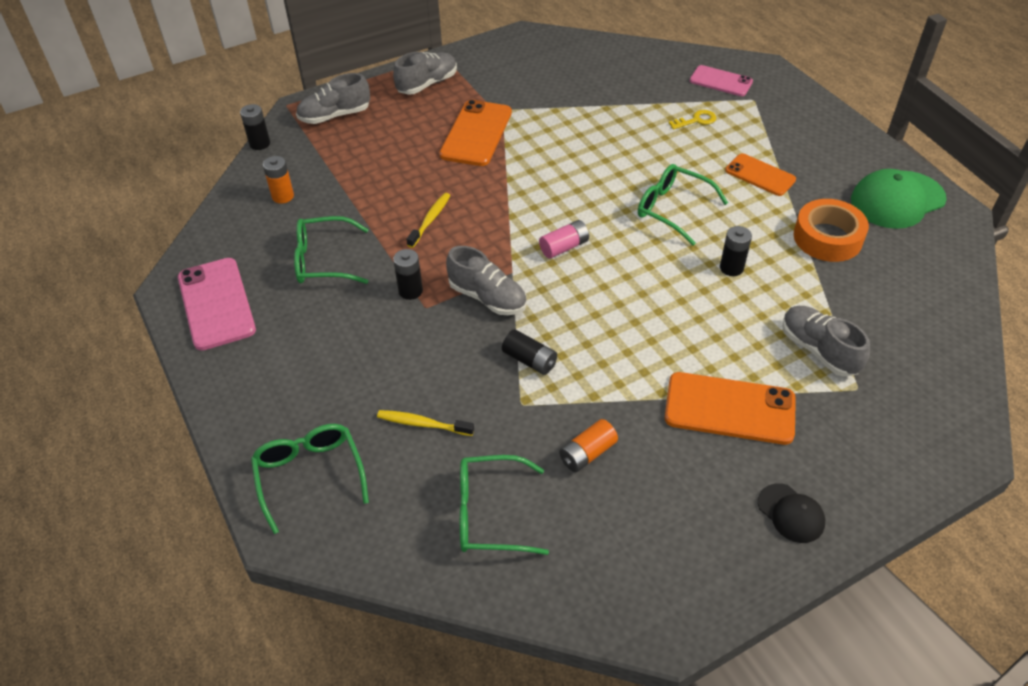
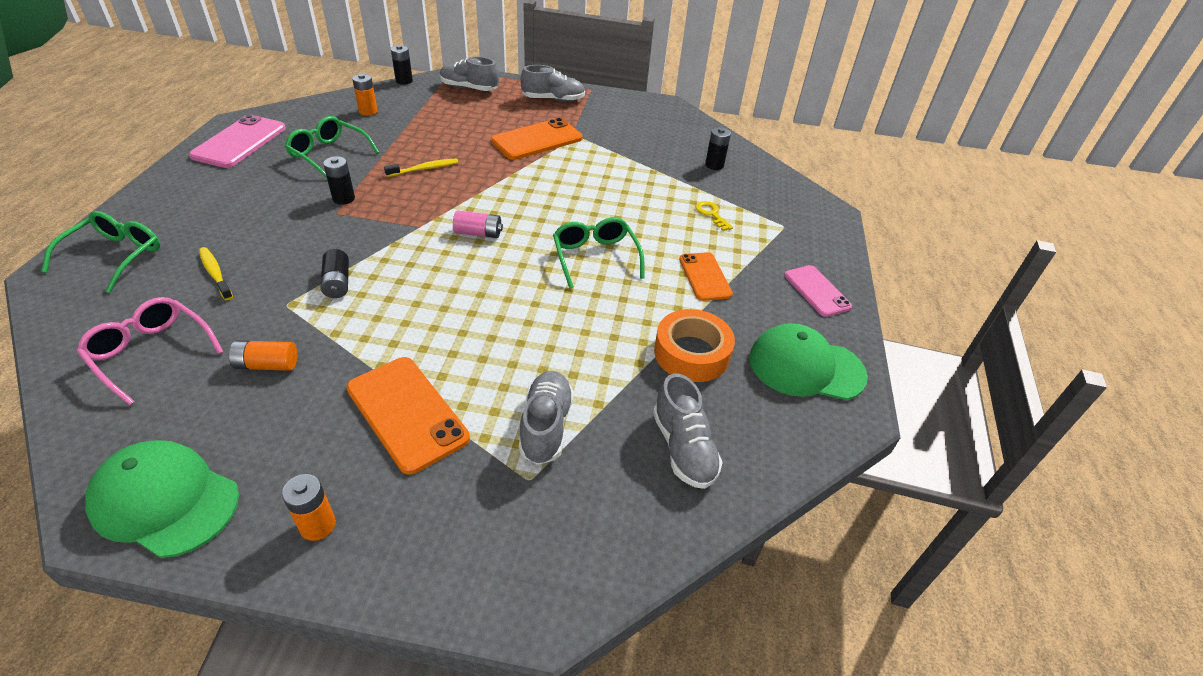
camera: 35 degrees right, 5 degrees down
grey shoe [446,246,527,315] -> grey shoe moved to [653,373,723,489]
green glasses [460,455,549,555] -> pink glasses [77,297,223,405]
yellow key [668,110,716,130] -> yellow key turned 135 degrees counterclockwise [695,201,733,231]
pink phone [690,65,753,96] -> pink phone moved to [784,265,852,317]
black battery [720,226,752,276] -> black battery moved to [705,127,731,170]
black cap [758,483,825,543] -> orange battery [282,474,336,541]
none -> green cap [85,440,239,558]

